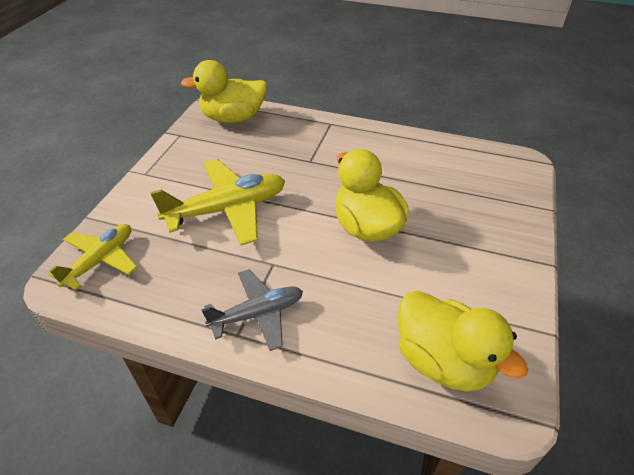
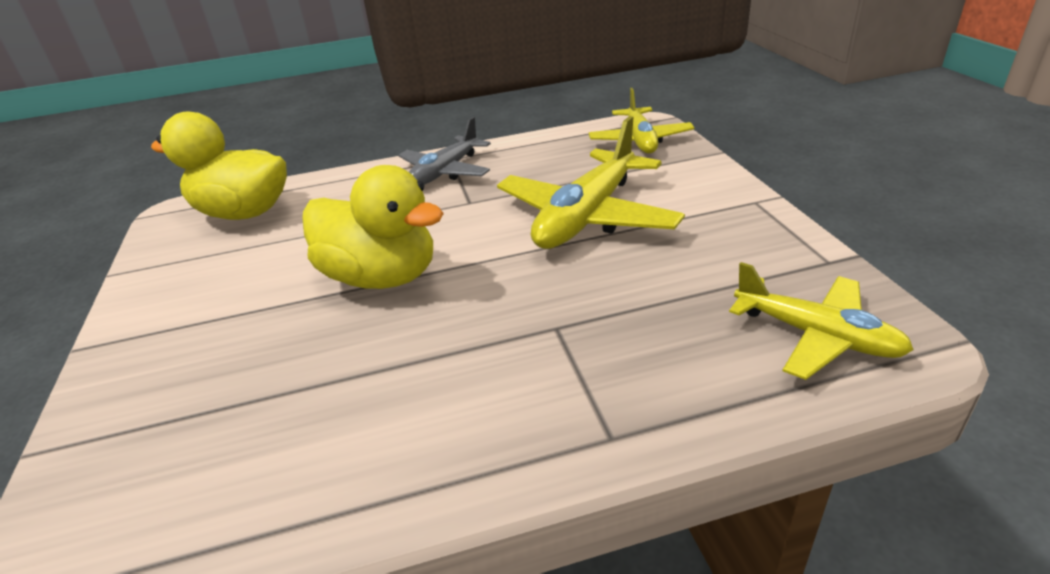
camera: 150 degrees right, 10 degrees down
yellow duck [181,60,267,123] -> yellow plane [729,262,914,380]

